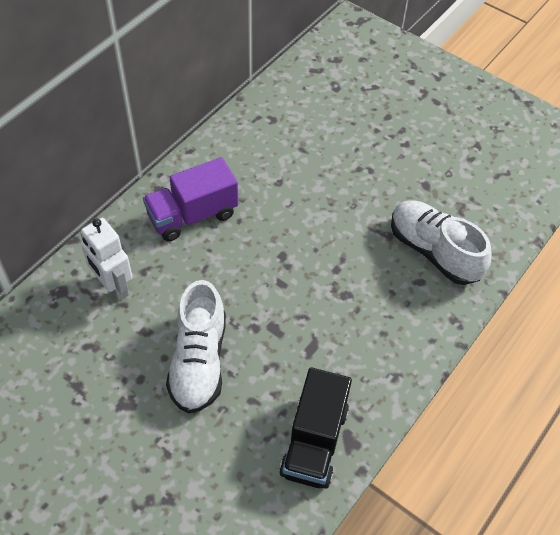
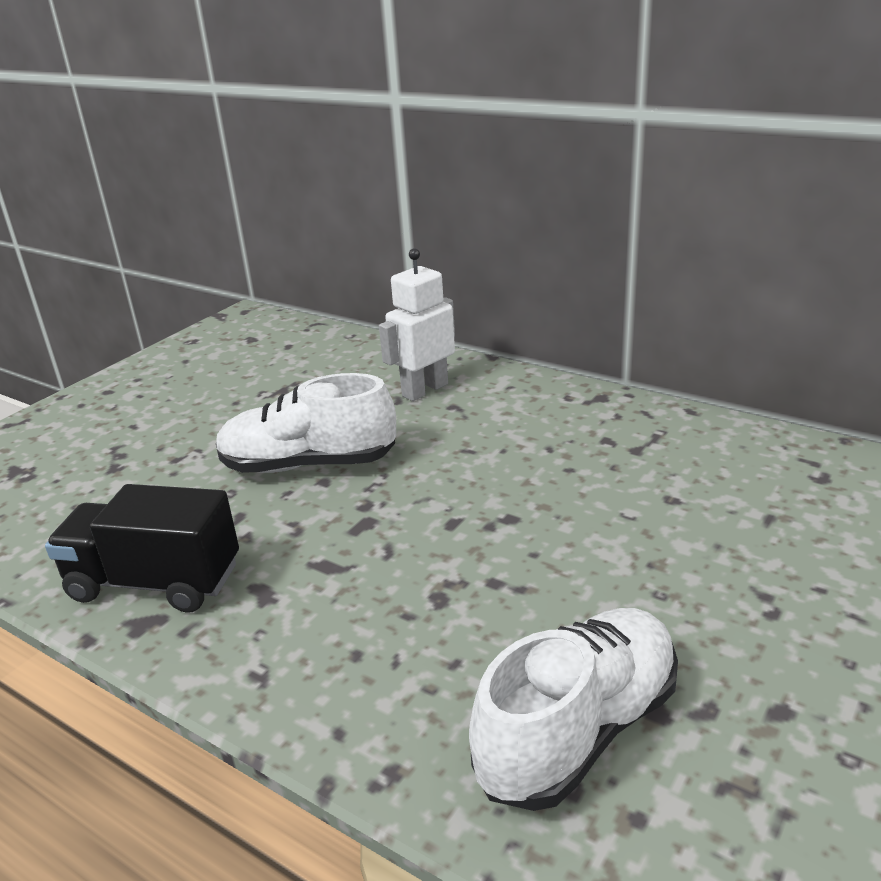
camera: 90 degrees right, 25 degrees down
purple truck [143,157,238,241] -> none

